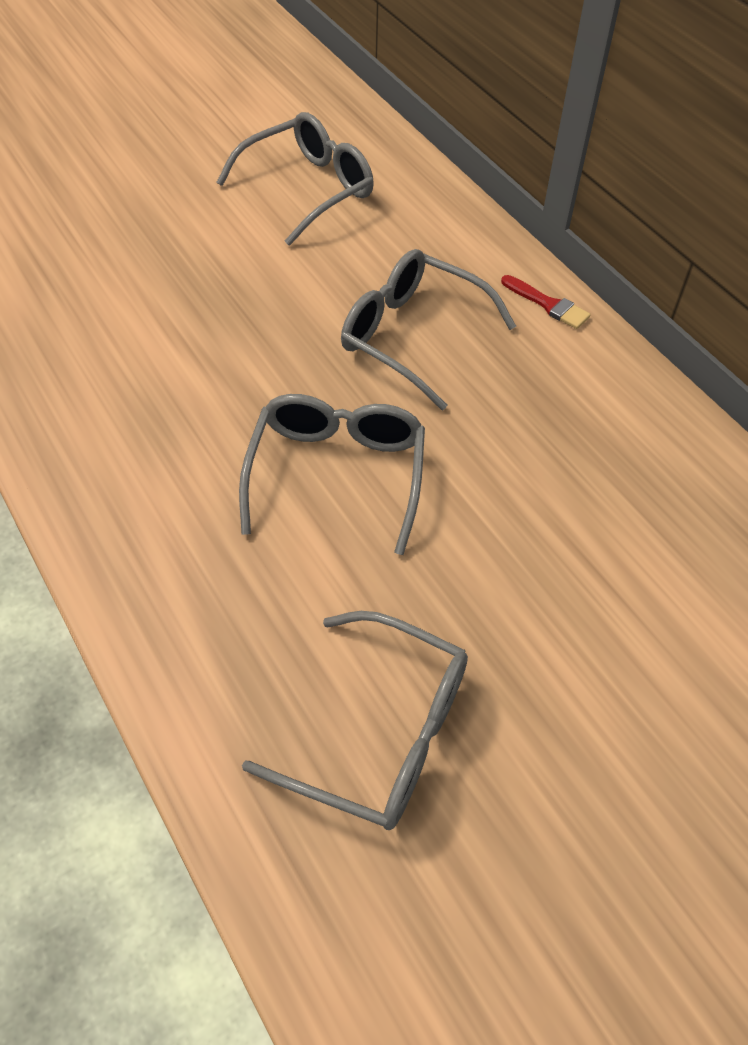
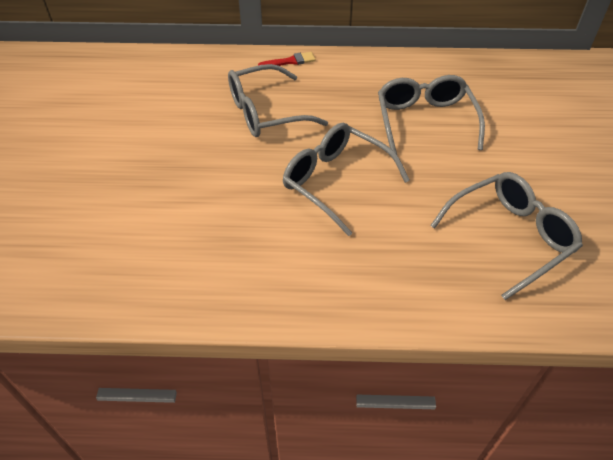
camera: 55 degrees left, 5 degrees down
grey glasses [216,112,374,246] -> grey glasses moved to [378,75,485,155]

